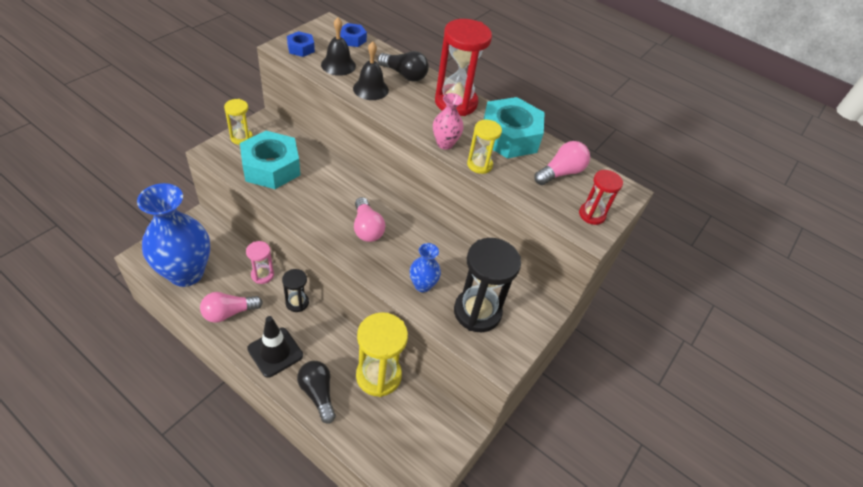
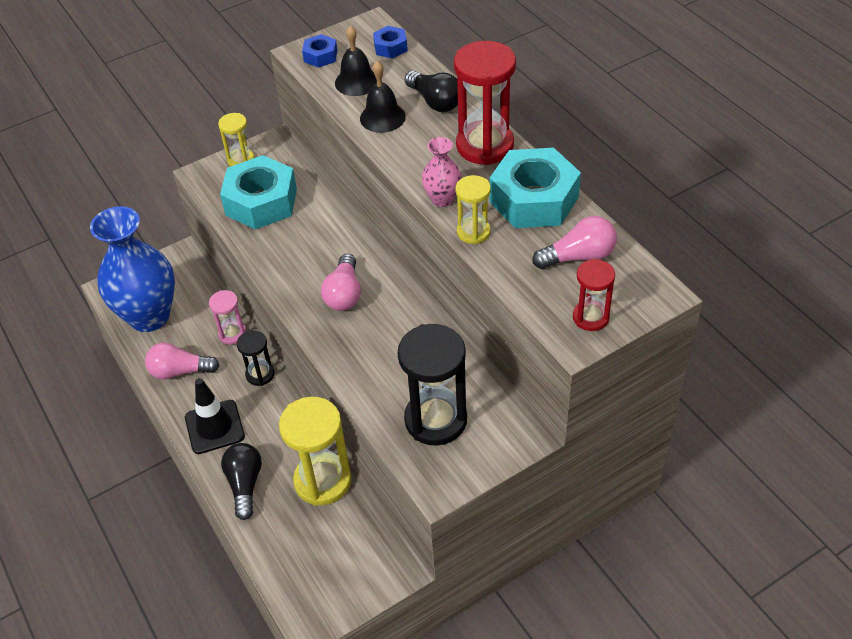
camera: 30 degrees right, 0 degrees up
blue vase [410,243,441,292] -> none

